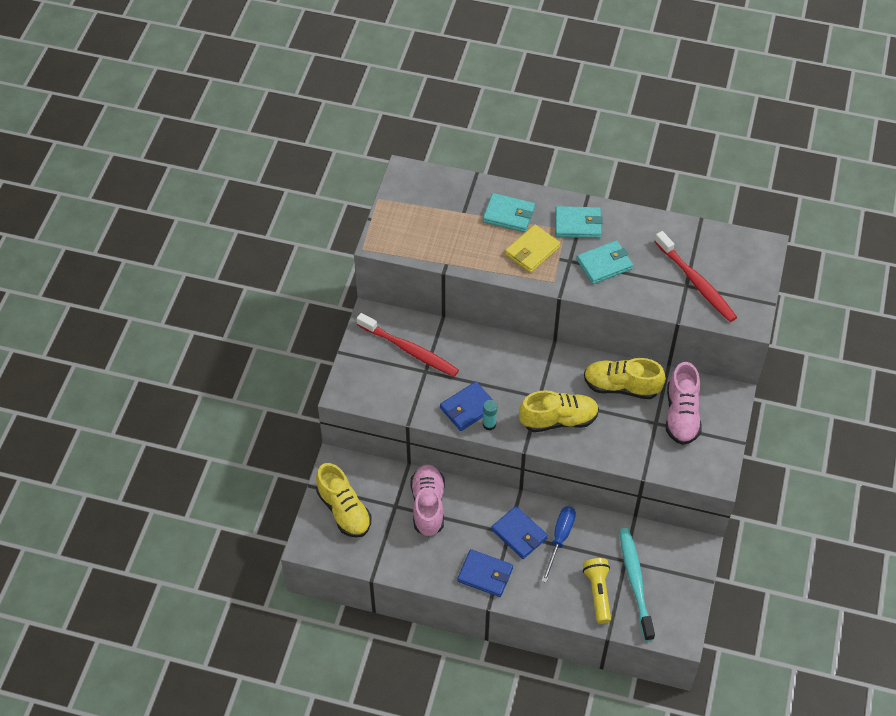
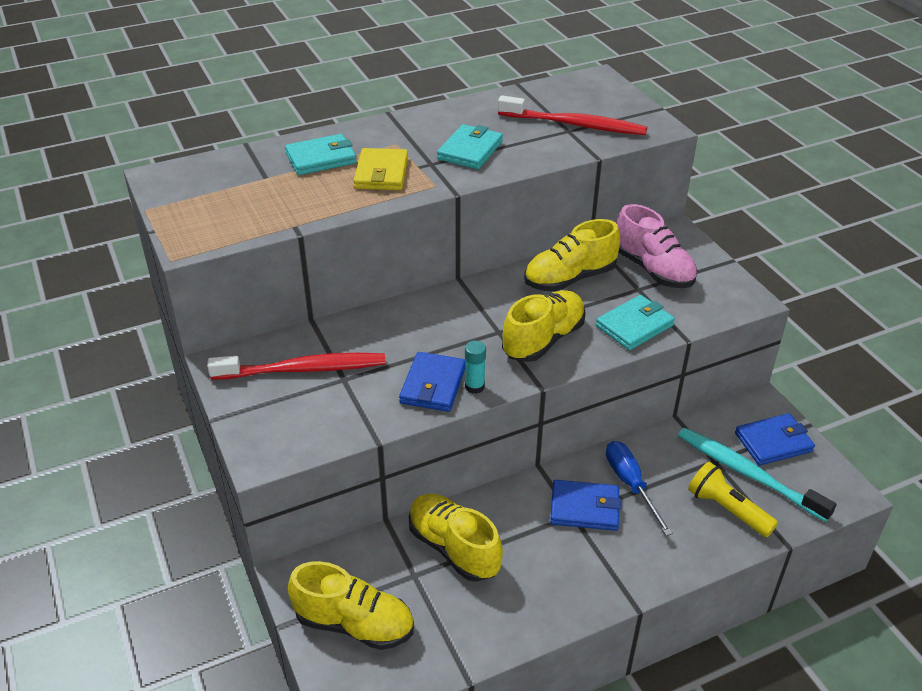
camera: 40 degrees left, 15 degrees down
pink shoe [411,465,445,537] -> yellow shoe [409,494,503,582]
blue wallet [457,549,513,597] -> blue wallet moved to [735,413,815,465]
turquoise wallet [555,206,603,238] -> turquoise wallet moved to [596,295,675,350]

